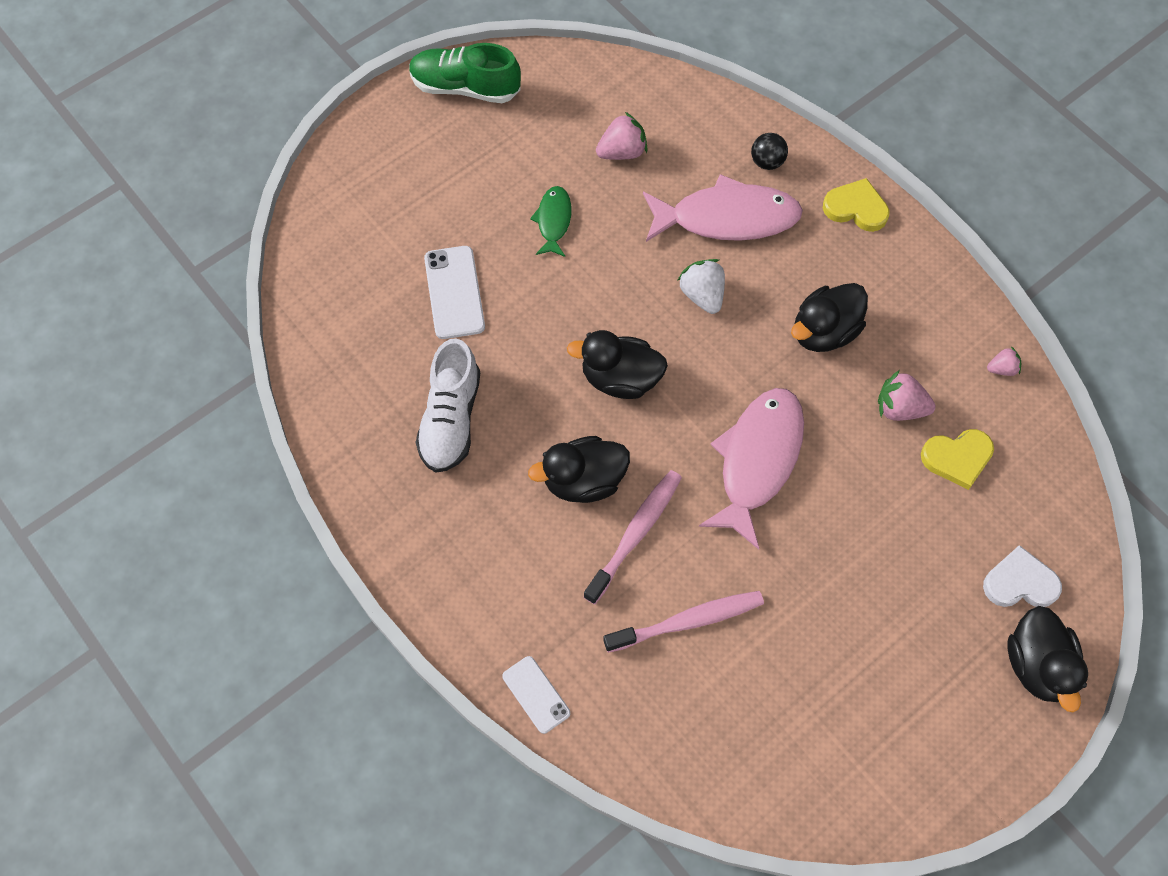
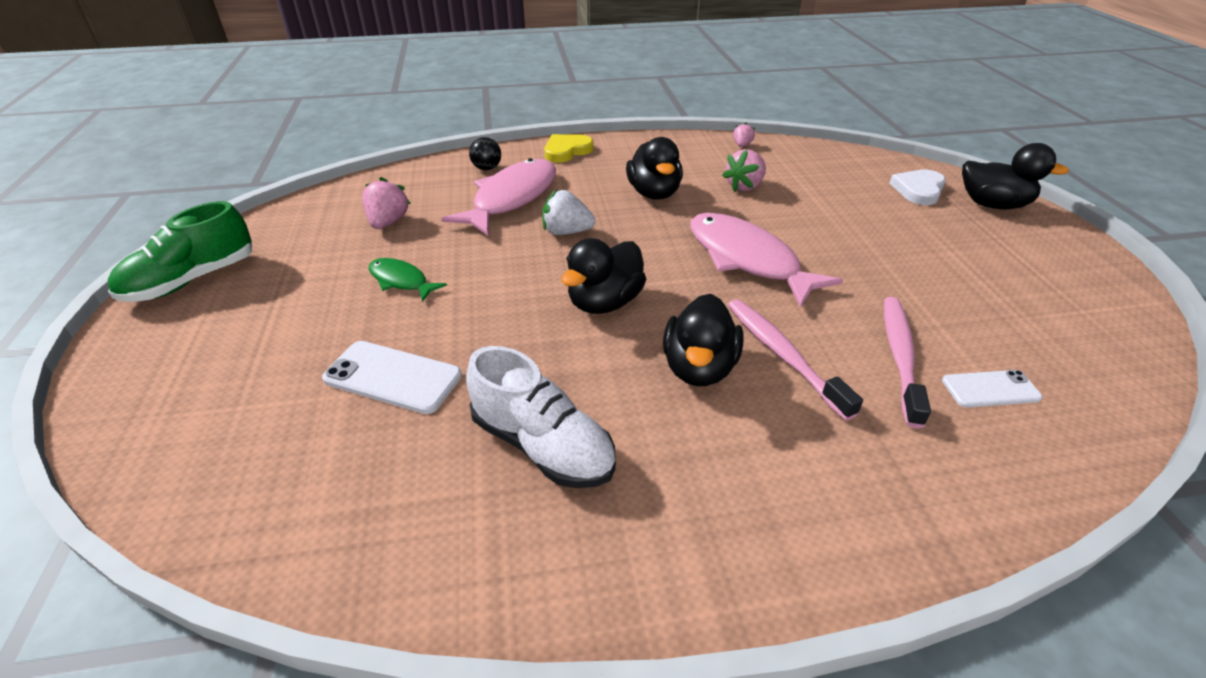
camera: 60 degrees left, 25 degrees down
white phone [502,656,570,734] -> white phone moved to [942,370,1042,408]
yellow heart [921,429,994,490] -> none

